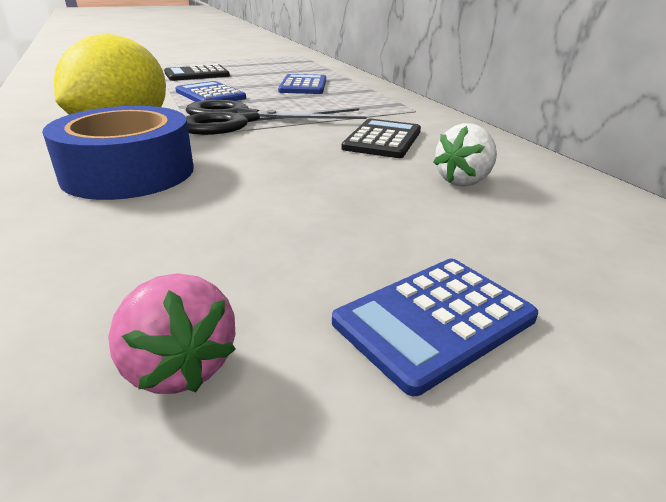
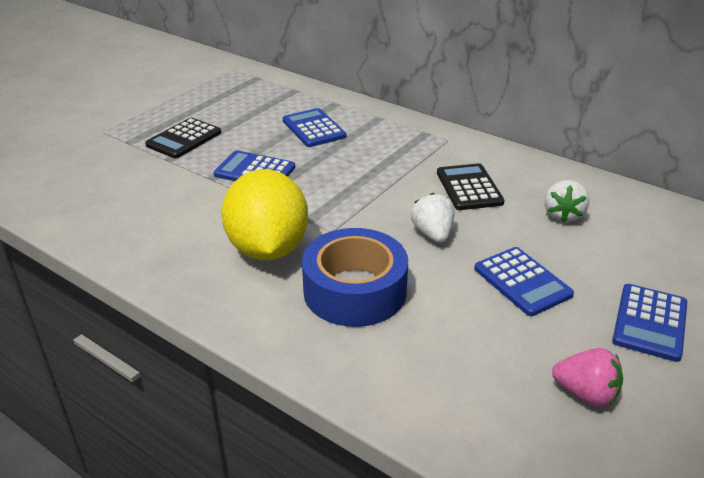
camera: 30 degrees left, 5 degrees up
black scissors [186,100,367,135] -> none
none -> white strawberry [411,193,454,243]
none -> blue calculator [474,247,574,316]

